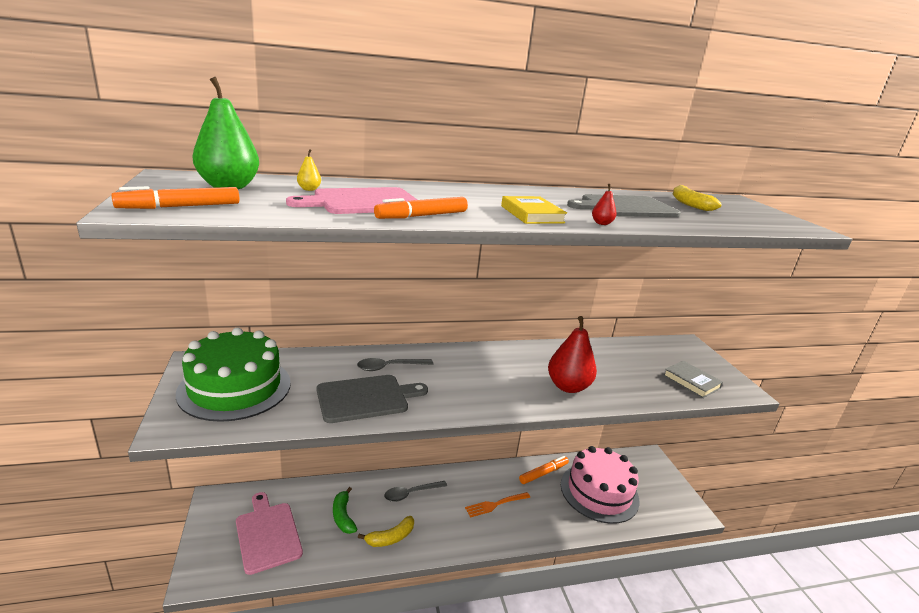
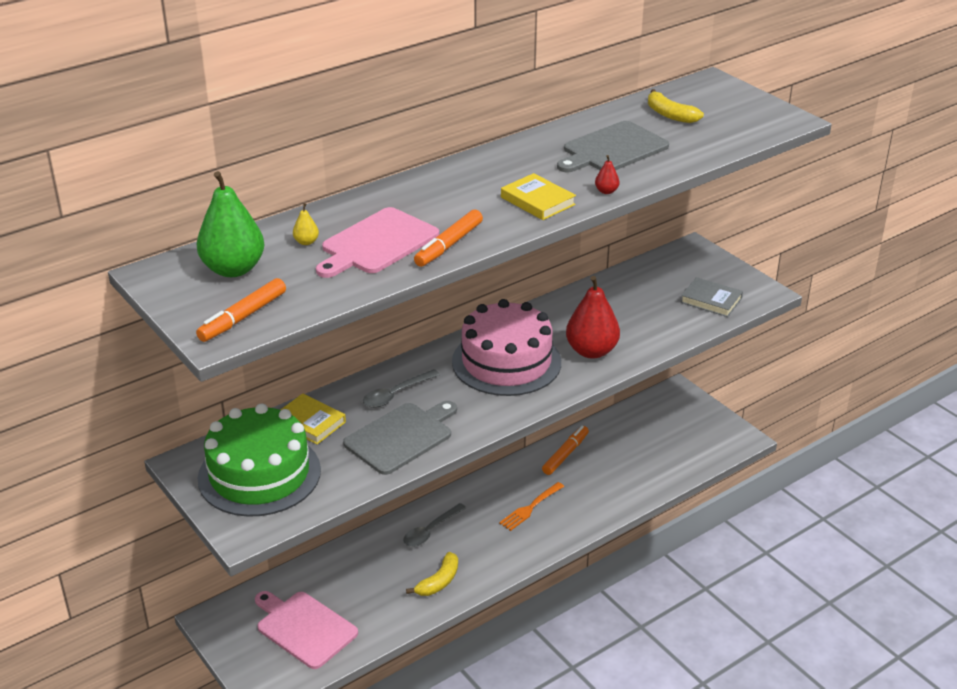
camera: 20 degrees left, 10 degrees up
green banana [333,487,357,534] -> none
pink cake [561,446,640,524] -> pink cake moved to [452,299,561,396]
none -> yellow book [281,393,346,444]

